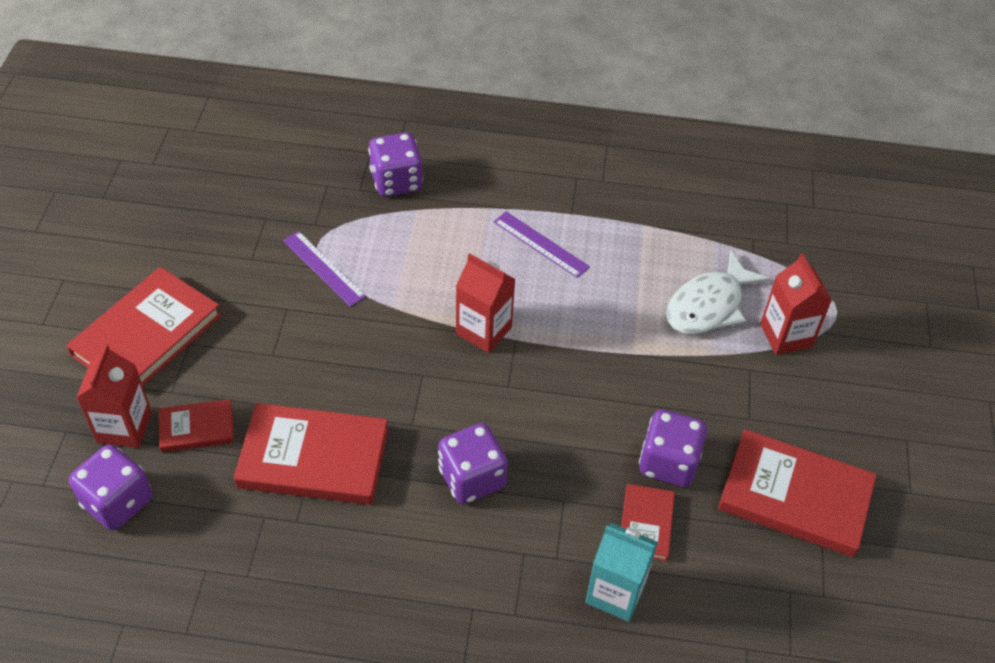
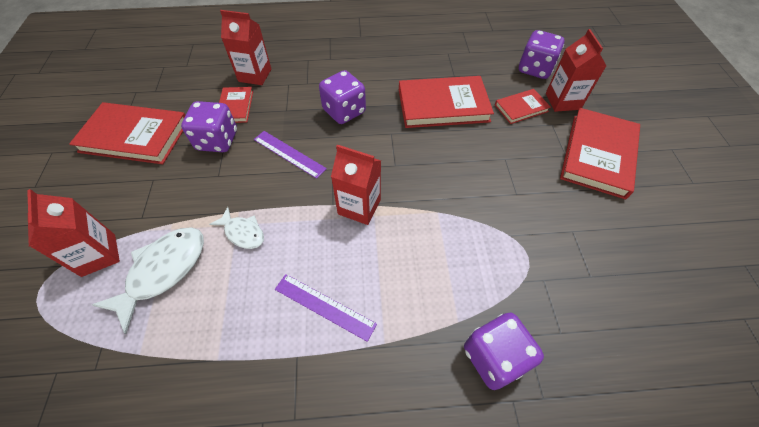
camera: 170 degrees right, 5 degrees up
purple ruler [283,231,366,307] -> purple ruler moved to [254,131,327,179]
turquoise carton [585,523,658,622] -> red carton [220,10,271,85]
none -> white fish [209,207,264,249]

